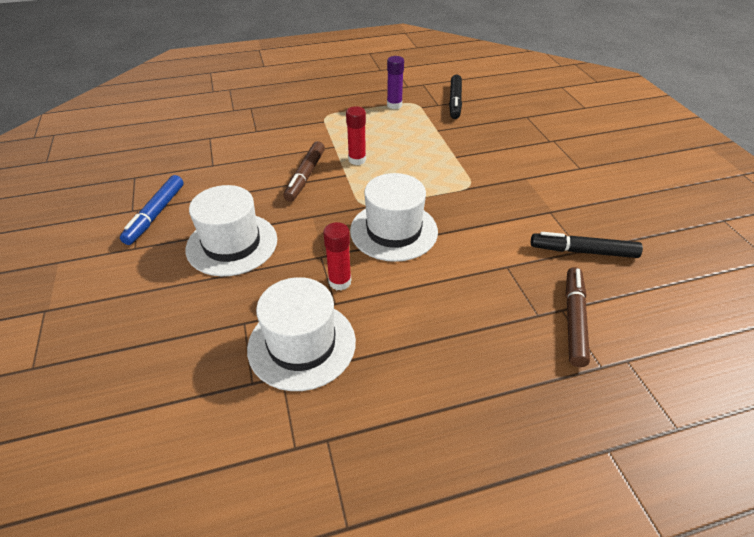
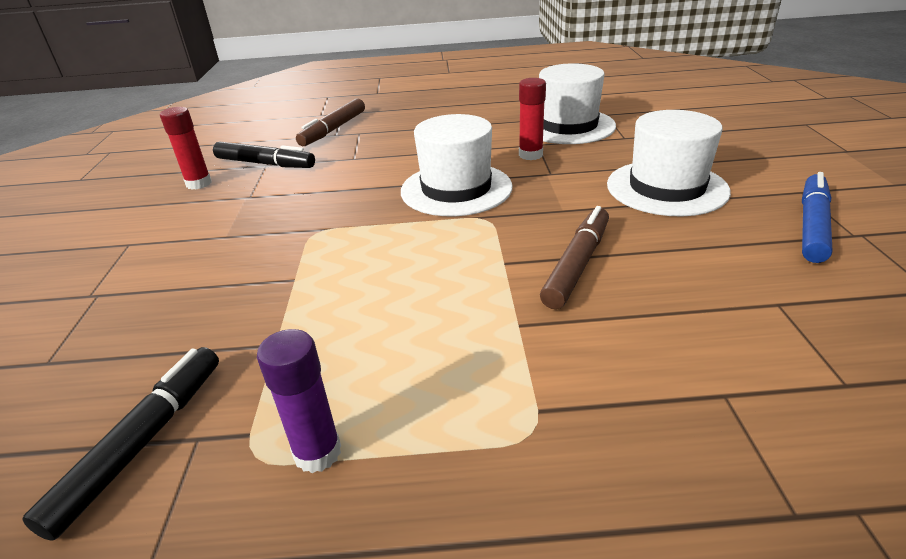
camera: 165 degrees left, 10 degrees down
red glue stick [346,106,366,165] -> red glue stick moved to [160,107,212,190]

